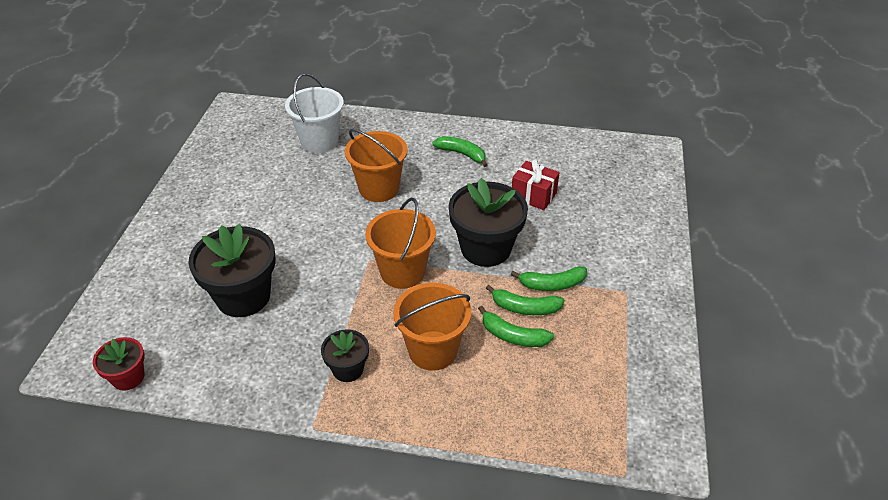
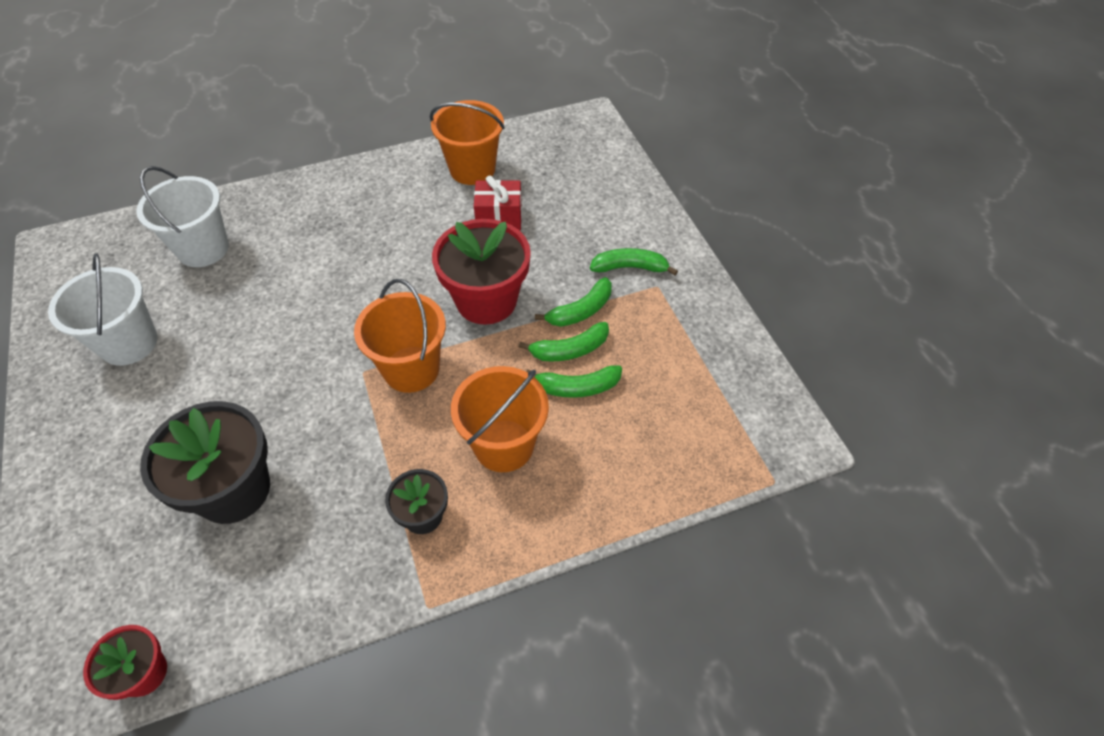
camera: 30 degrees left, 10 degrees up
orange bucket [345,129,407,202] -> orange bucket moved to [430,100,505,185]
green banana [432,136,488,167] -> green banana moved to [590,248,678,275]
black flower pot [449,178,528,267] -> red flower pot [432,219,531,325]
none -> white bucket [48,253,157,366]

